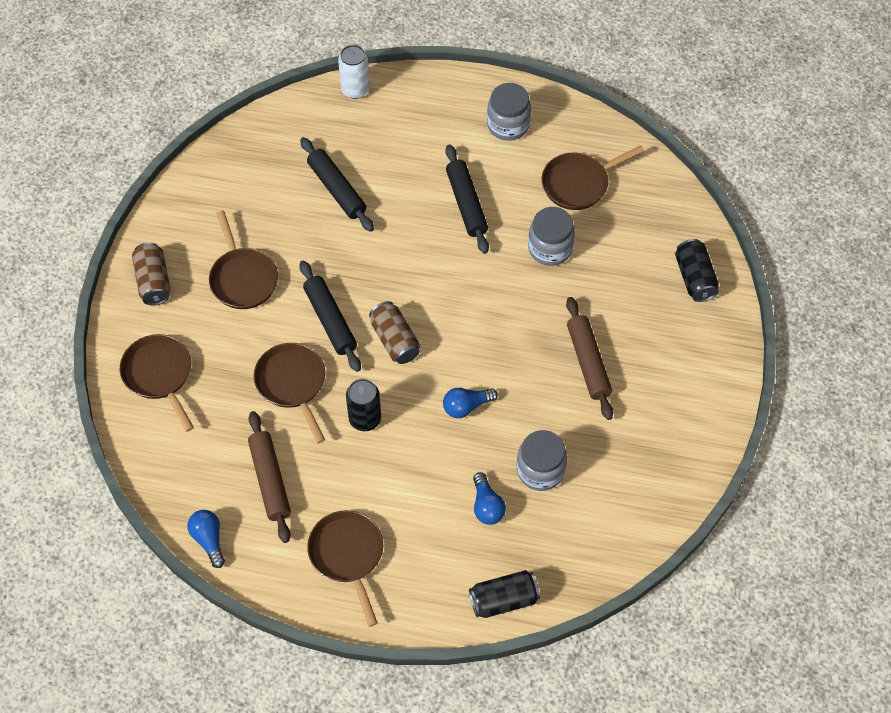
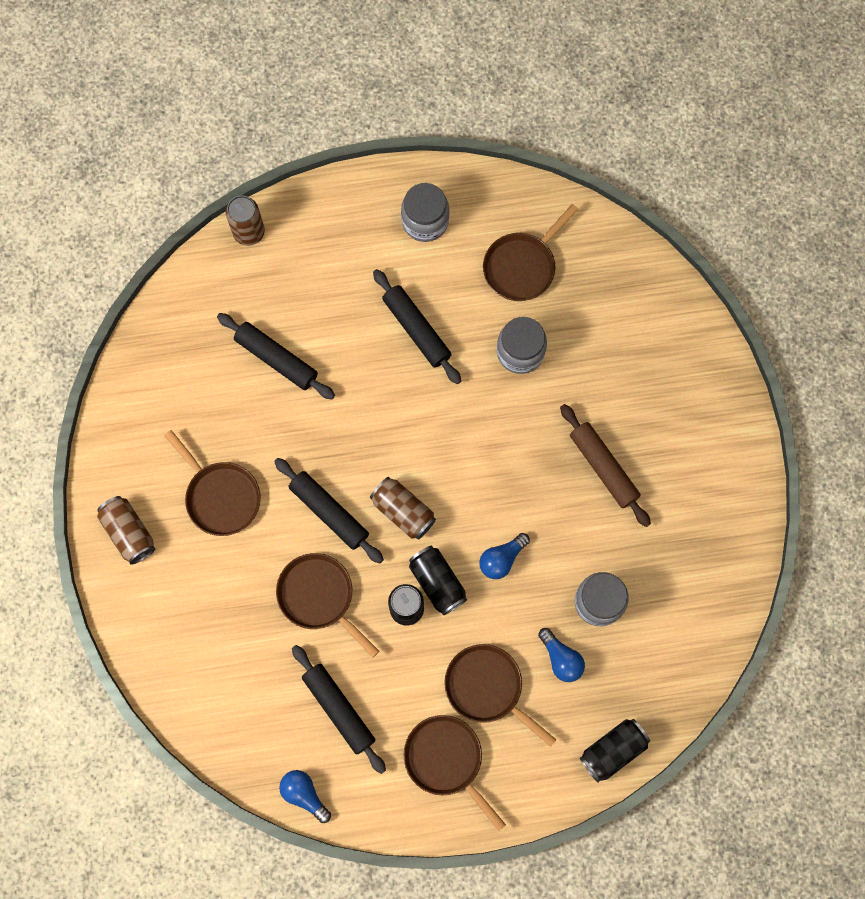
camera: 20 degrees left, 15 degrees up
brown pan [120,334,194,432] -> brown pan moved to [444,644,557,747]
brown rolling pin [248,411,291,543] -> black rolling pin [292,645,386,774]
white can [338,45,370,99] -> brown can [225,195,265,246]
black can [675,239,719,302] -> black can moved to [409,546,467,615]

